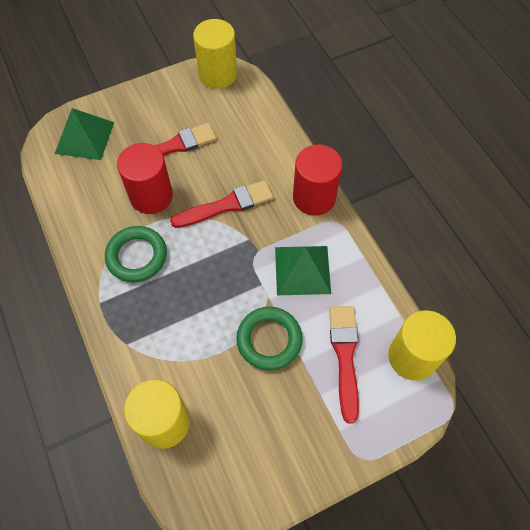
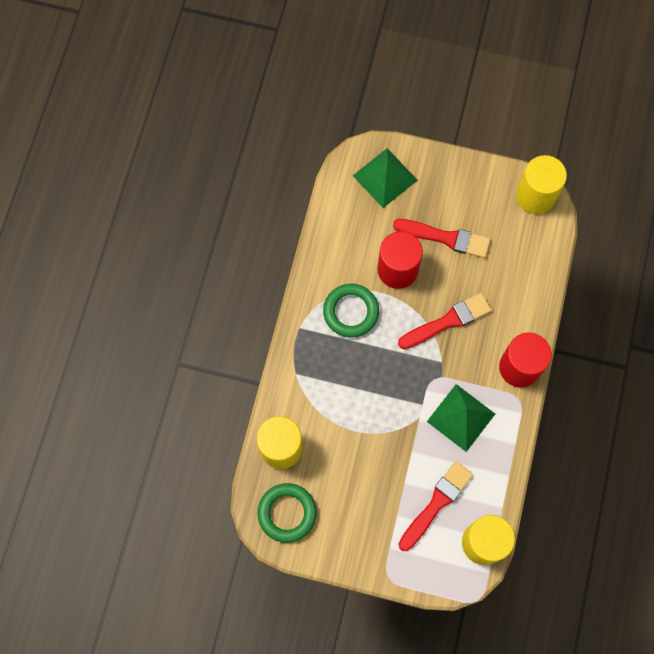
camera: 40 degrees right, 10 degrees up
red brush [170,180,273,228] -> red brush turned 45 degrees counterclockwise [398,293,492,349]
green ring [236,307,303,370] -> green ring moved to [258,483,317,543]

